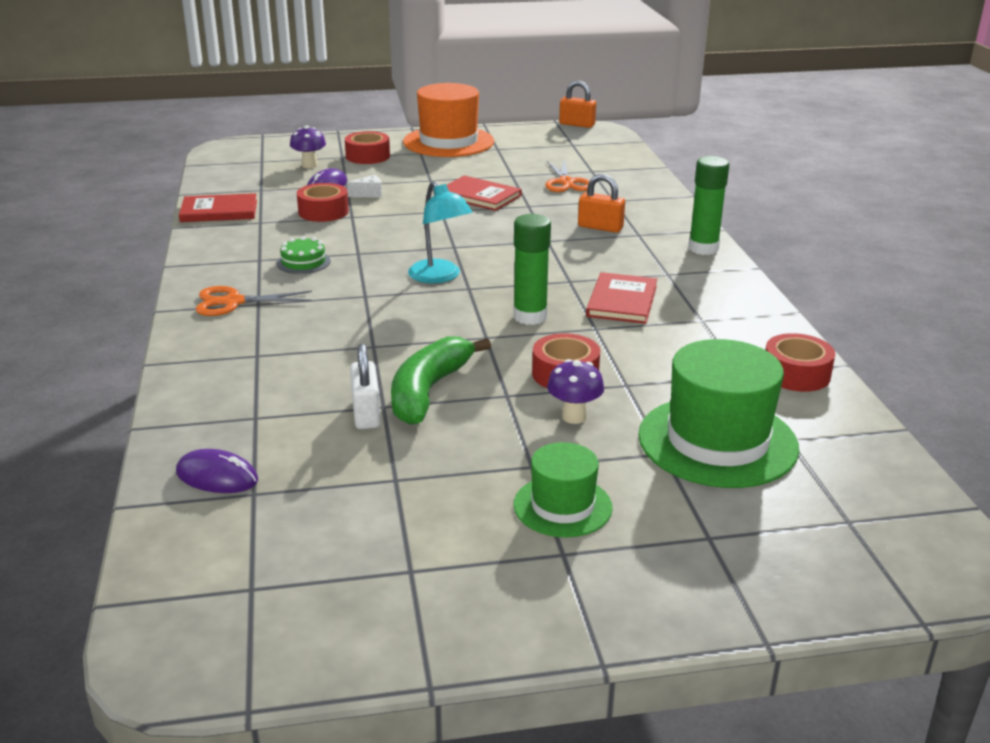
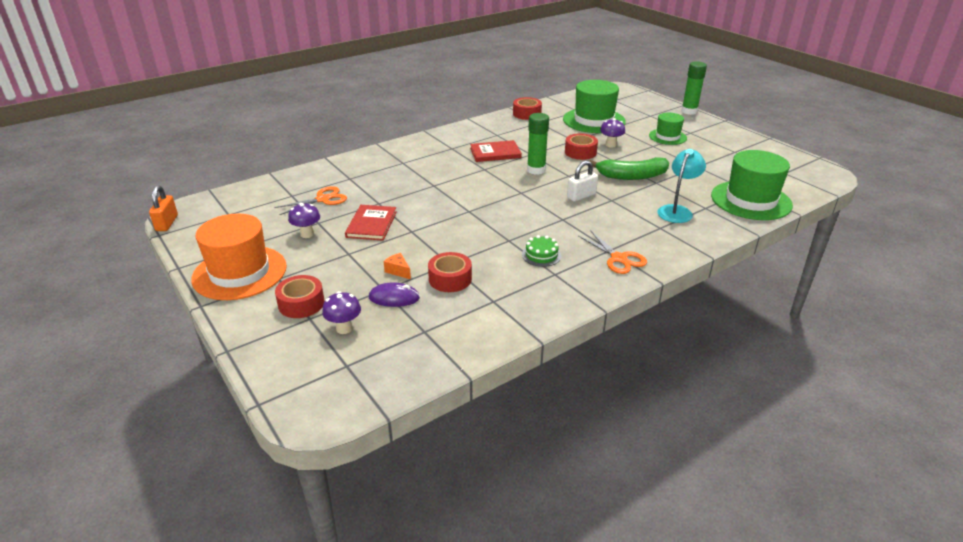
camera: 115 degrees left, 5 degrees up
purple mouse [176,449,258,493] -> green hat [711,150,793,220]
red book [179,193,257,222] -> none
white cheese [347,175,382,198] -> orange cheese [384,253,411,279]
white padlock [350,344,381,429] -> white padlock moved to [567,160,598,202]
turquoise lamp [408,181,473,283] -> turquoise lamp moved to [657,149,706,223]
orange padlock [578,174,625,233] -> none
green glue stick [688,156,729,255] -> green glue stick moved to [681,61,707,115]
none -> purple mushroom [288,203,320,238]

